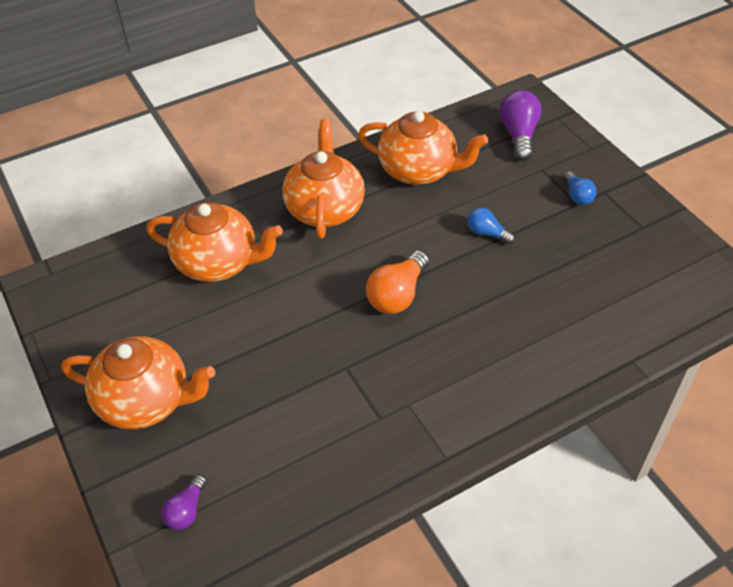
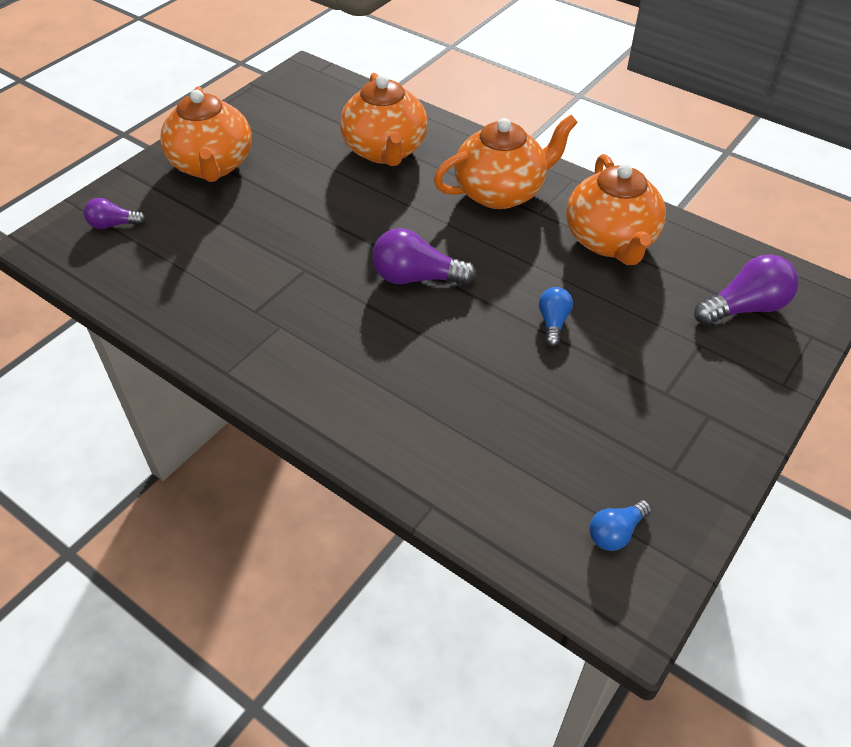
camera: 65 degrees right, 0 degrees up
orange light bulb [366,251,429,314] -> purple light bulb [372,228,477,286]
blue light bulb [564,171,597,205] -> blue light bulb moved to [589,500,652,551]

